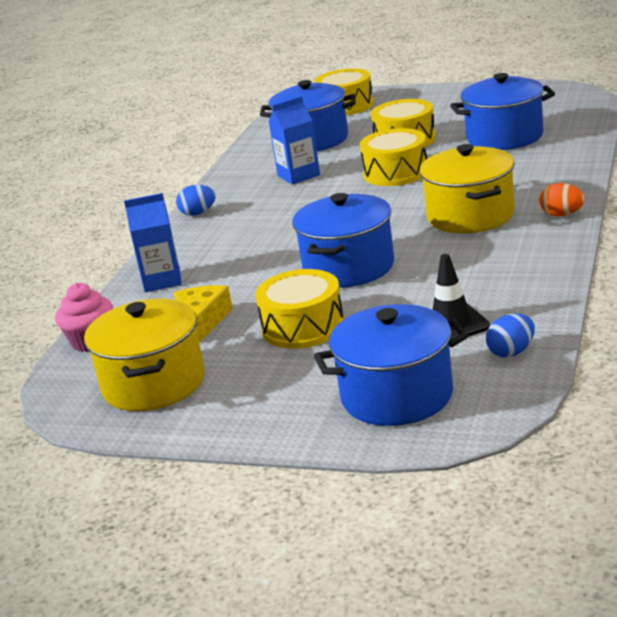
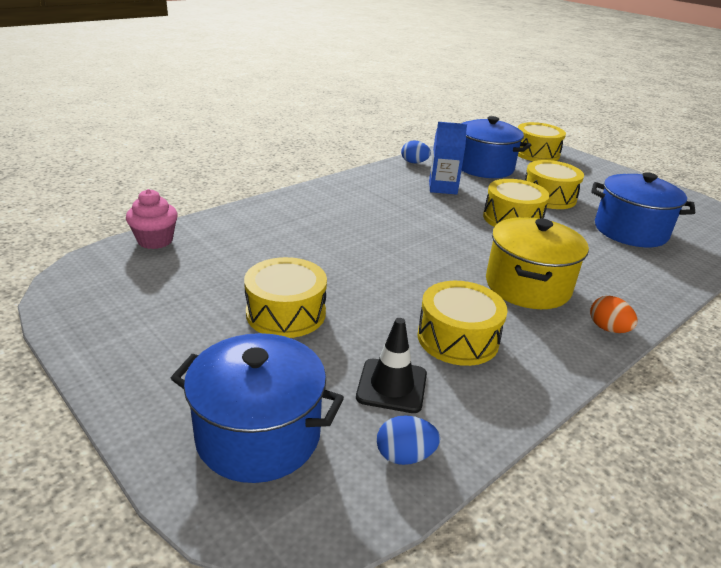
camera: 25 degrees right, 5 degrees up
yellow pot [84,299,205,411] -> none
blue carton [124,193,182,292] -> none
yellow cheese [174,285,233,343] -> none
blue egg [176,185,216,216] -> blue egg moved to [401,140,431,163]
blue pot [292,193,394,288] -> none
none -> yellow drum [417,281,508,366]

